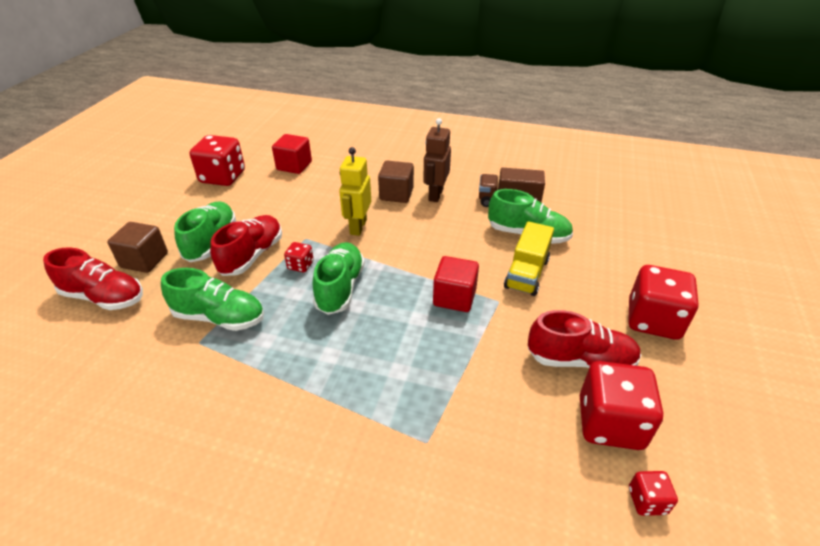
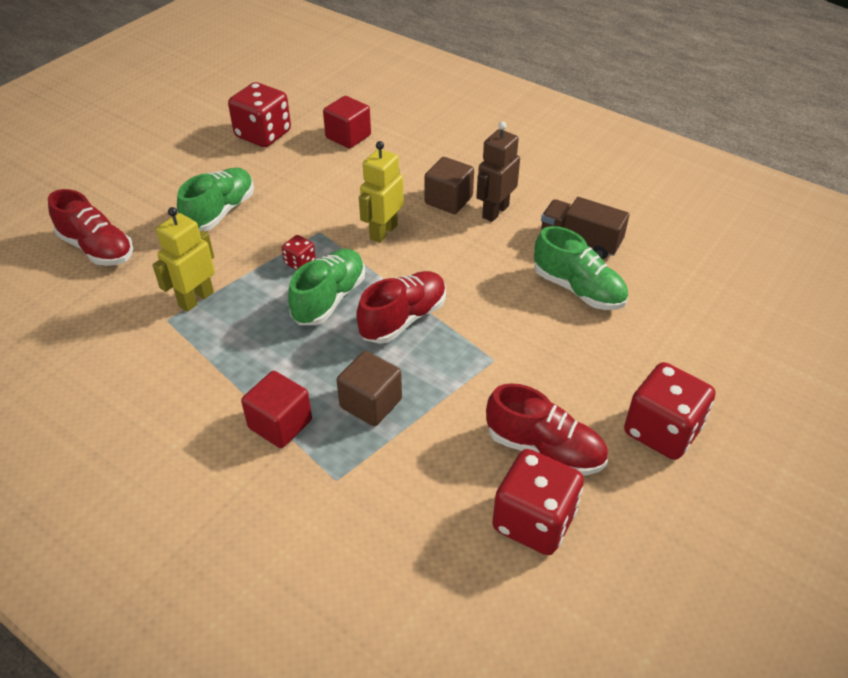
camera: 20 degrees right, 5 degrees up
brown cube [107,222,168,273] -> brown cube moved to [337,351,402,426]
green shoe [161,268,264,331] -> yellow robot [152,207,215,312]
red shoe [210,215,282,276] -> red shoe moved to [356,271,446,344]
red cube [433,256,479,312] -> red cube moved to [241,371,312,448]
yellow truck [504,221,554,296] -> none
red dice [629,471,678,516] -> none

